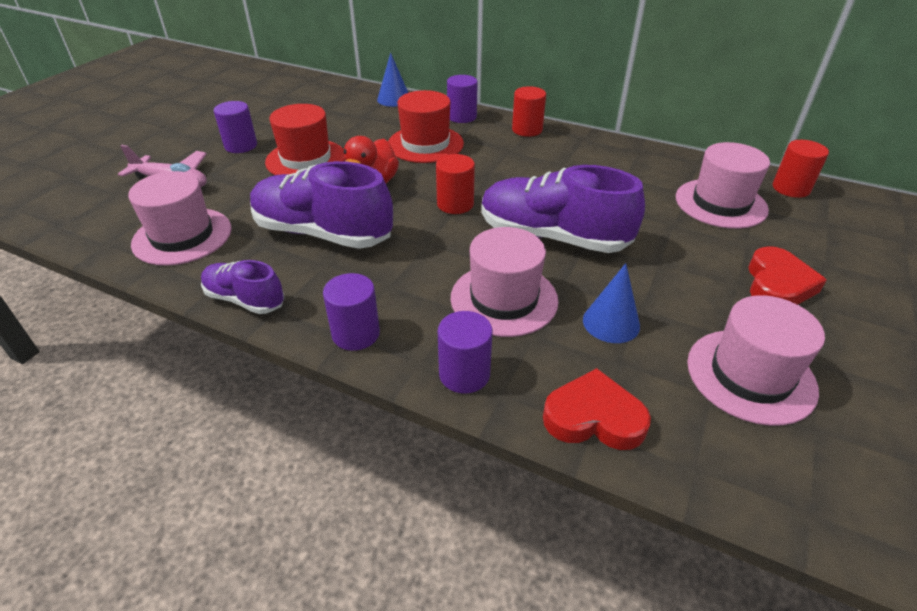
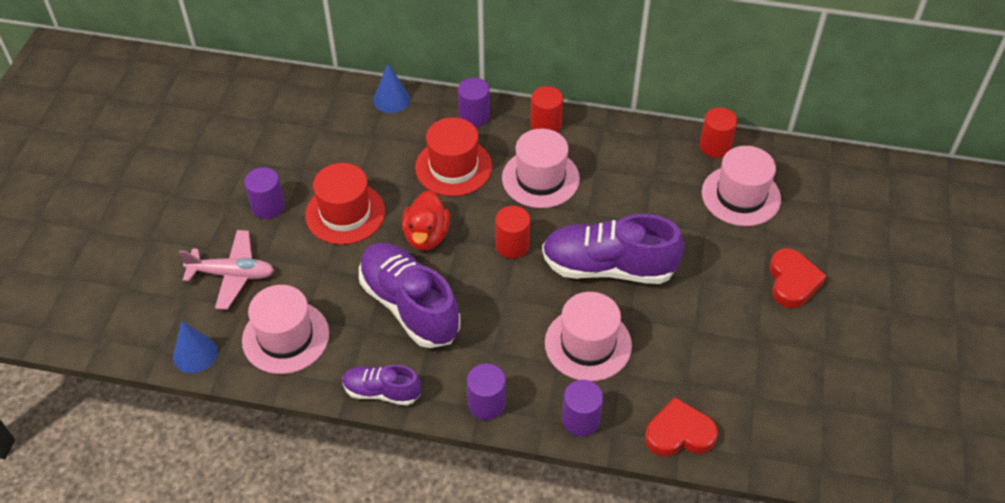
camera: 15 degrees left, 10 degrees up
purple shoe [250,161,393,249] -> purple shoe turned 45 degrees clockwise [359,243,460,348]
blue cone [583,263,640,343] -> blue cone moved to [173,321,218,373]
pink hat [687,295,825,426] -> pink hat moved to [502,129,580,208]
red cylinder [773,140,829,198] -> red cylinder moved to [699,107,738,158]

